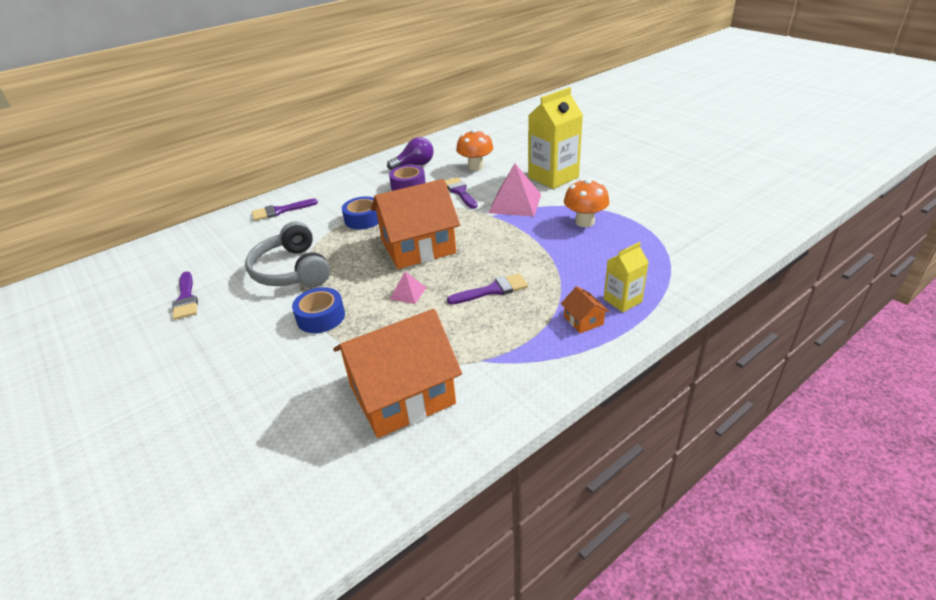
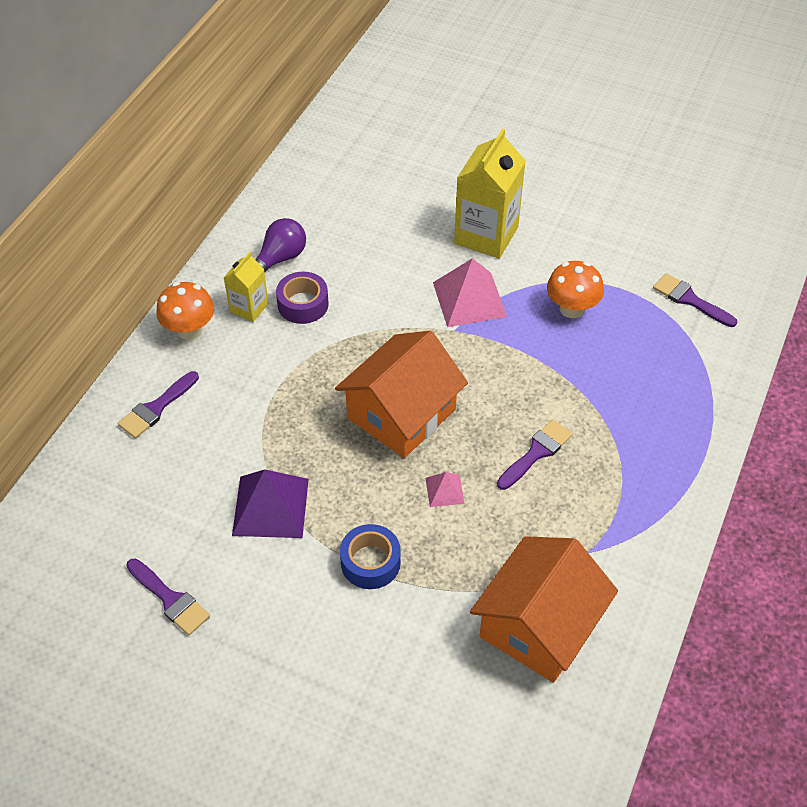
camera: 30 degrees left, 15 degrees up
grey headphones [245,221,330,287] -> purple pyramid [232,469,309,538]
blue tape [342,196,379,230] -> none
purple brush [445,177,477,209] -> purple brush moved to [653,273,737,327]
orange mushroom [456,129,493,171] -> orange mushroom moved to [156,282,214,340]
orange house [561,286,609,333] -> none
yellow carton [604,242,649,312] -> yellow carton moved to [224,252,269,322]

